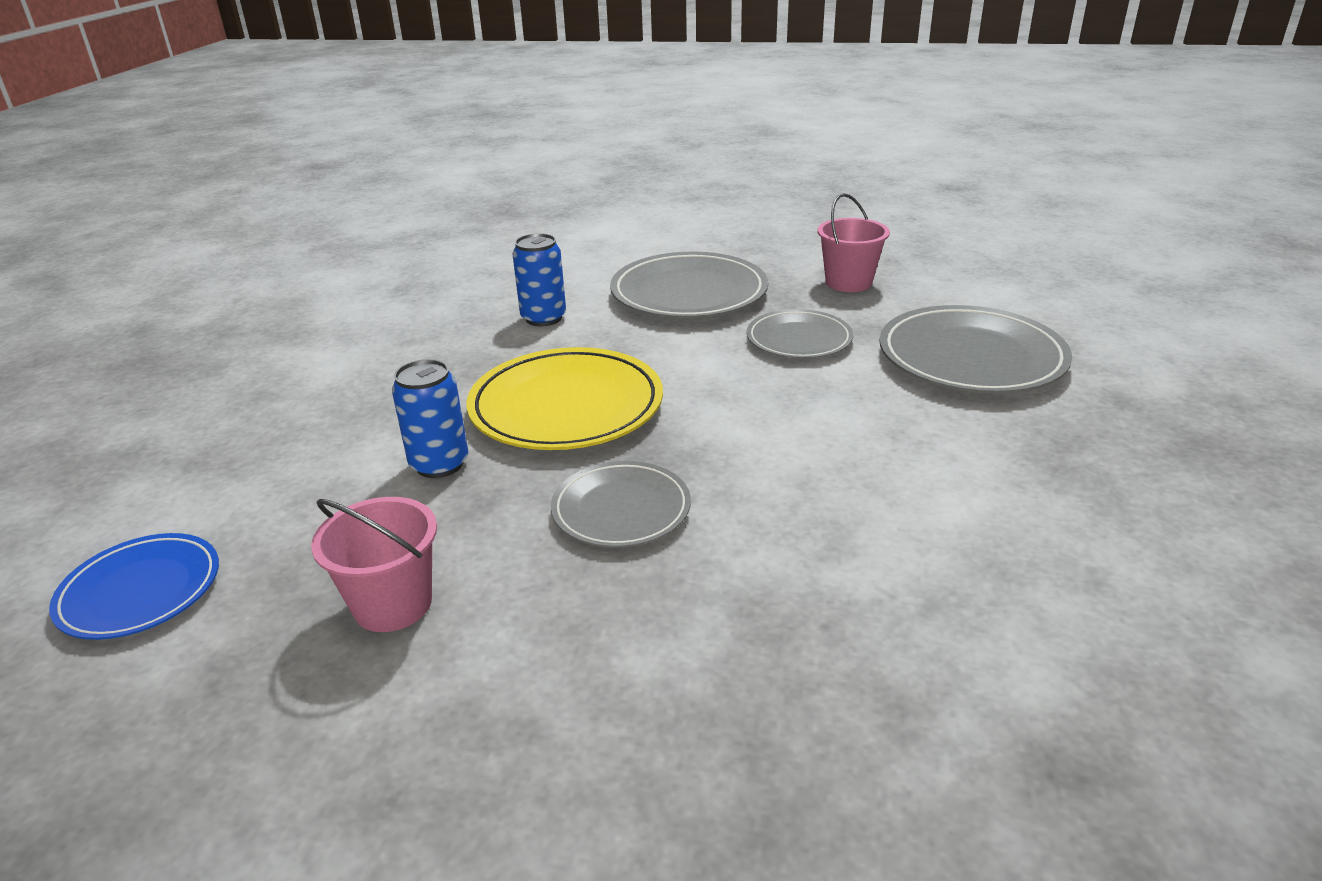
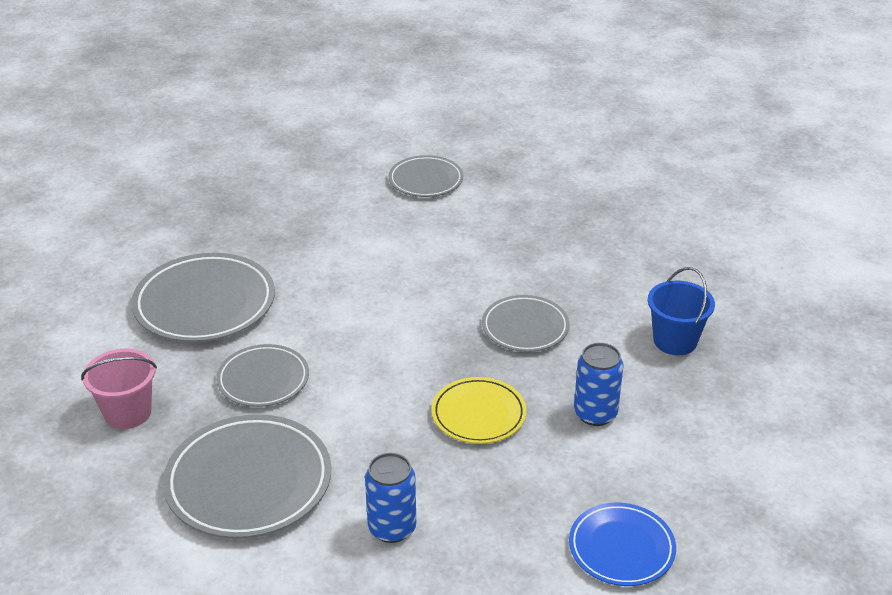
camera: 140 degrees left, 5 degrees up
blue plate [49,533,219,640] -> blue plate moved to [569,503,676,586]
pink bucket [311,497,437,632] -> blue bucket [648,267,715,355]
yellow plate [466,347,663,450] -> yellow plate [431,377,527,444], size x0.61
none -> grey plate [389,155,463,197]

